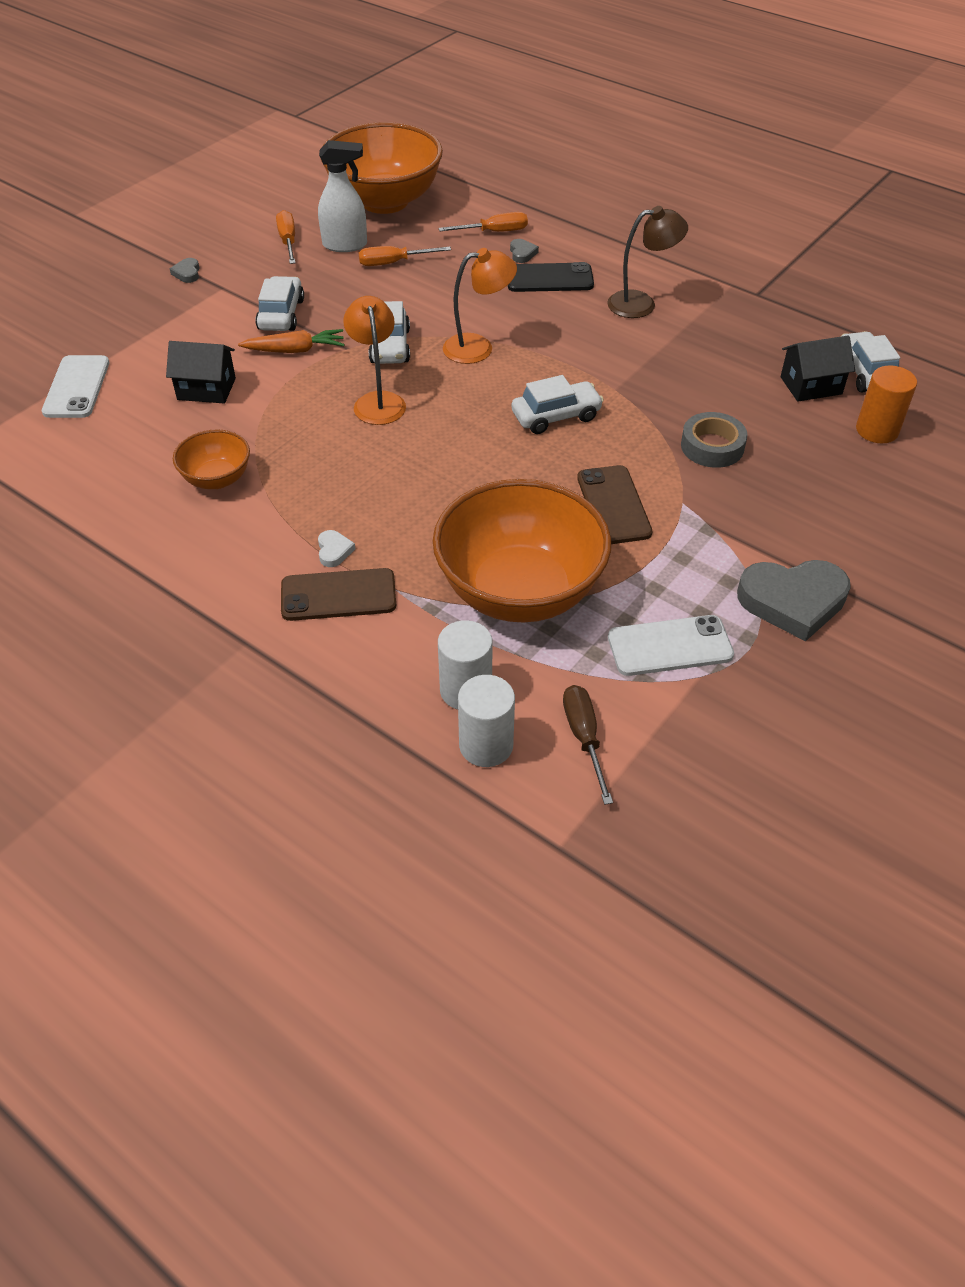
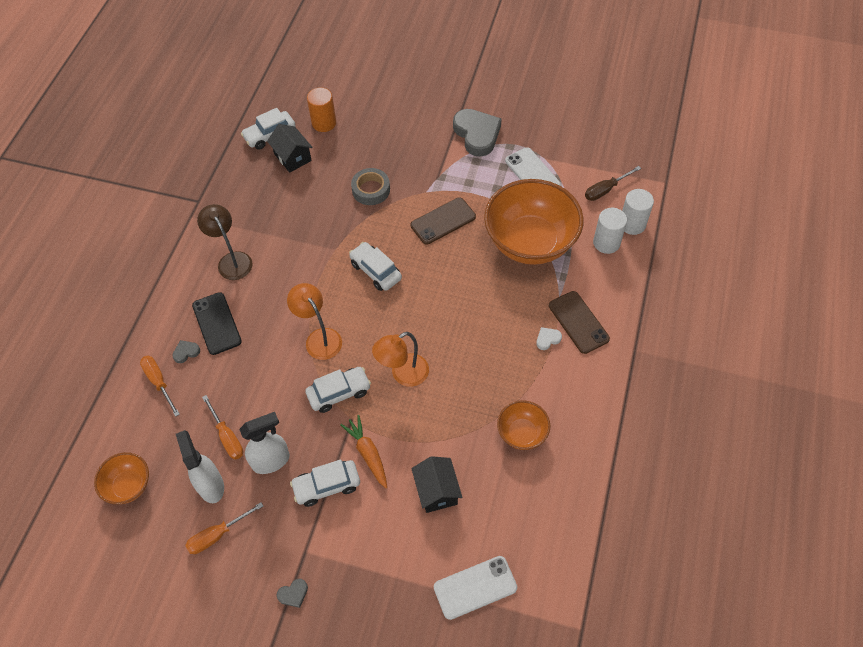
camera: 110 degrees left, 10 degrees up
orange bowl [321,122,443,214] -> orange bowl [94,452,149,504], size x0.48
none -> white spray bottle [239,412,290,474]

